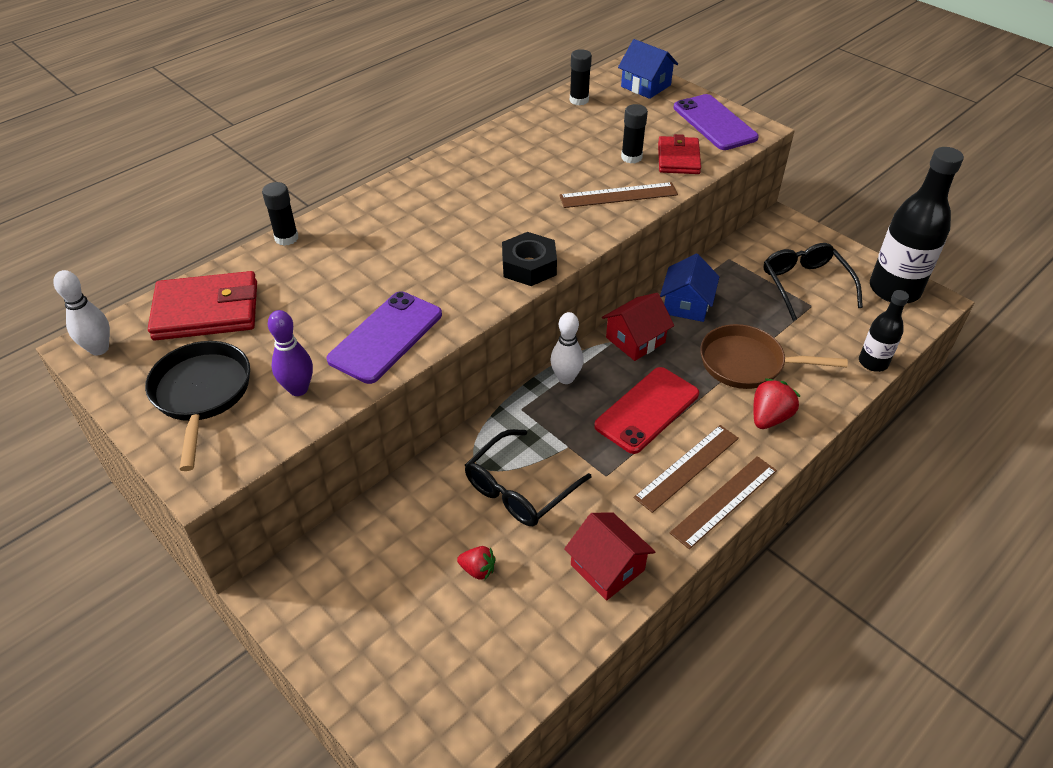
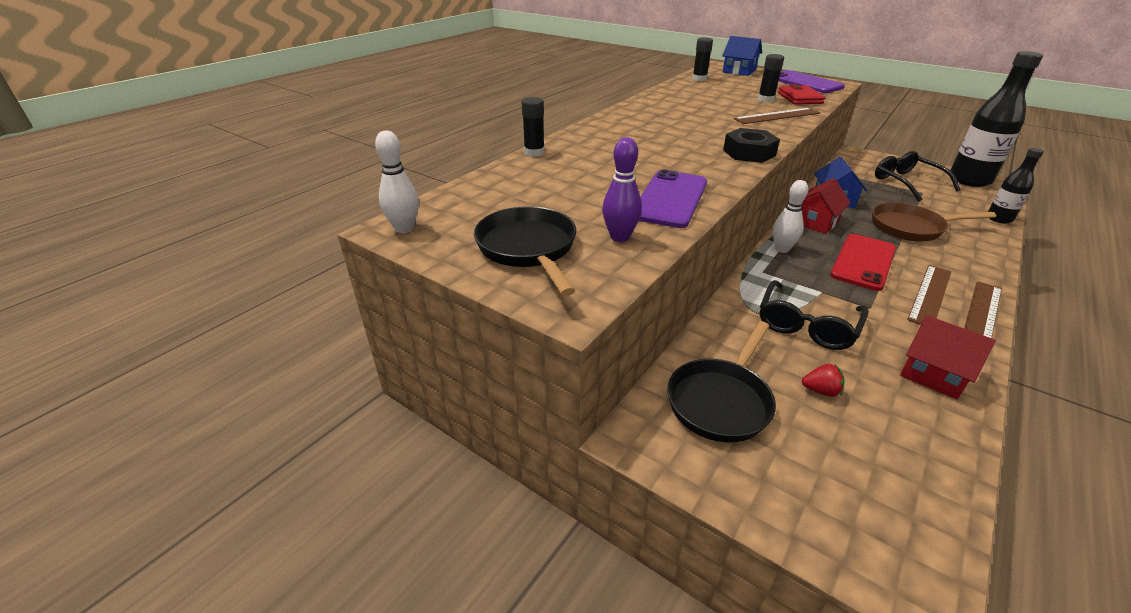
camera: 10 degrees left, 10 degrees down
red wallet [148,271,257,341] -> none
red strawberry [753,378,800,429] -> none
none -> black pan [667,321,776,442]

